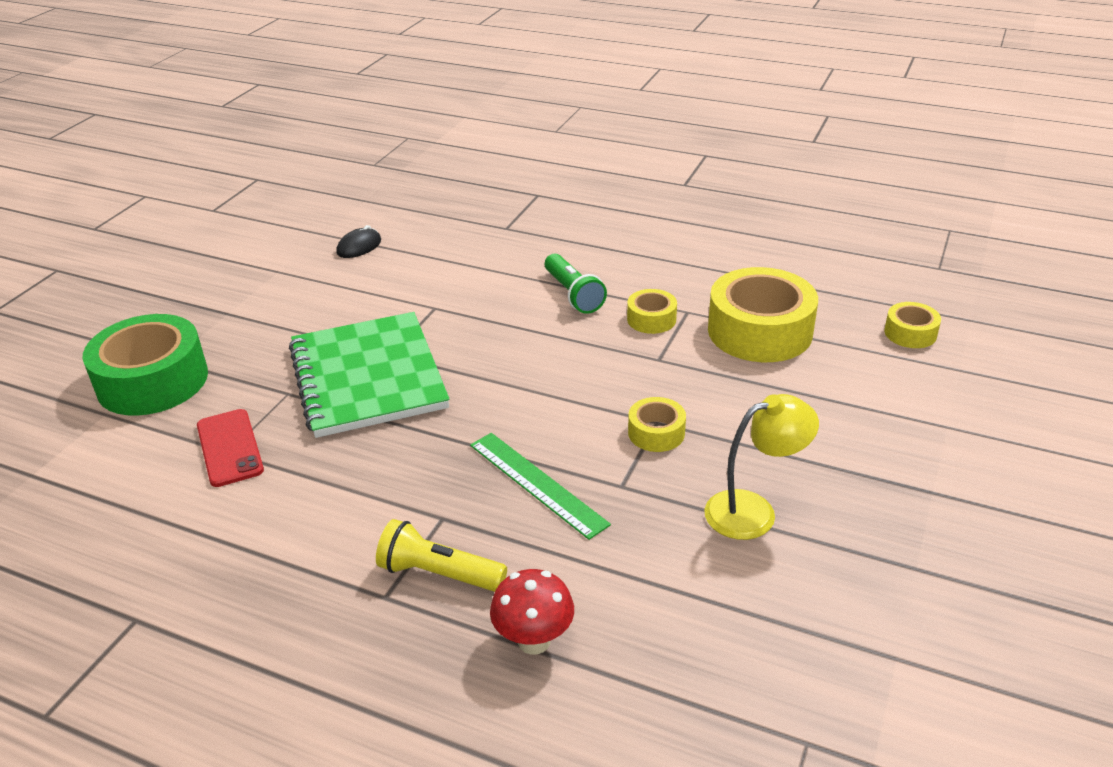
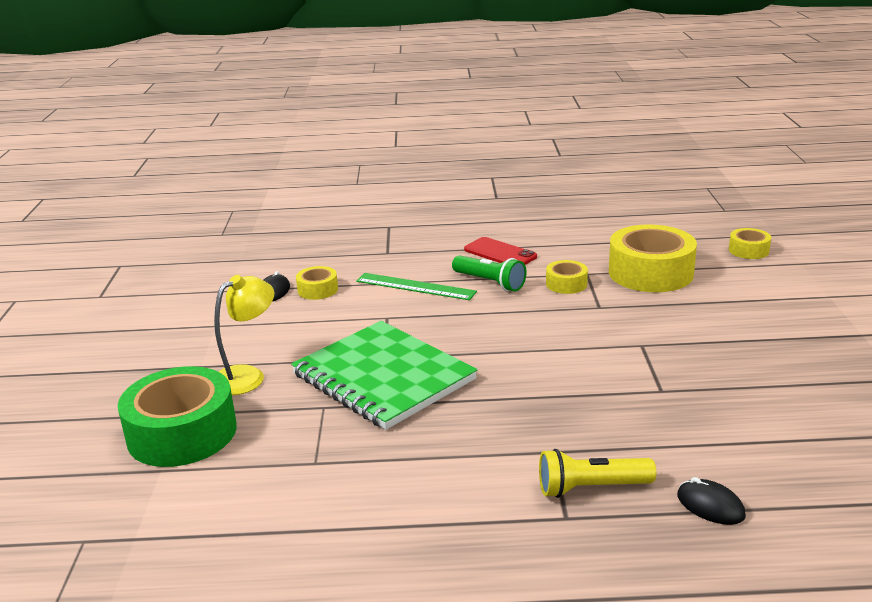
camera: 25 degrees left, 10 degrees down
red phone [197,409,264,487] -> red phone moved to [464,237,537,265]
green ruler [470,433,611,540] -> green ruler moved to [356,273,477,300]
red mushroom [490,569,574,655] -> black mouse [677,477,746,525]
yellow tape [628,397,686,452] -> yellow tape moved to [296,266,338,300]
yellow lamp [704,394,819,540] -> yellow lamp moved to [214,275,274,396]

